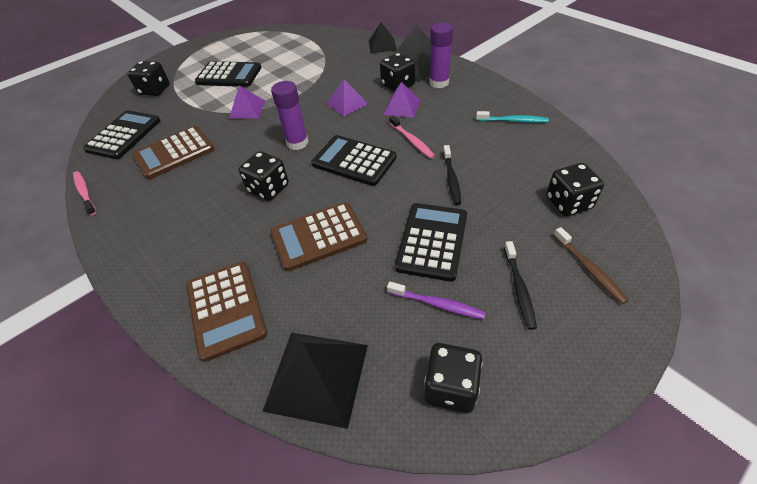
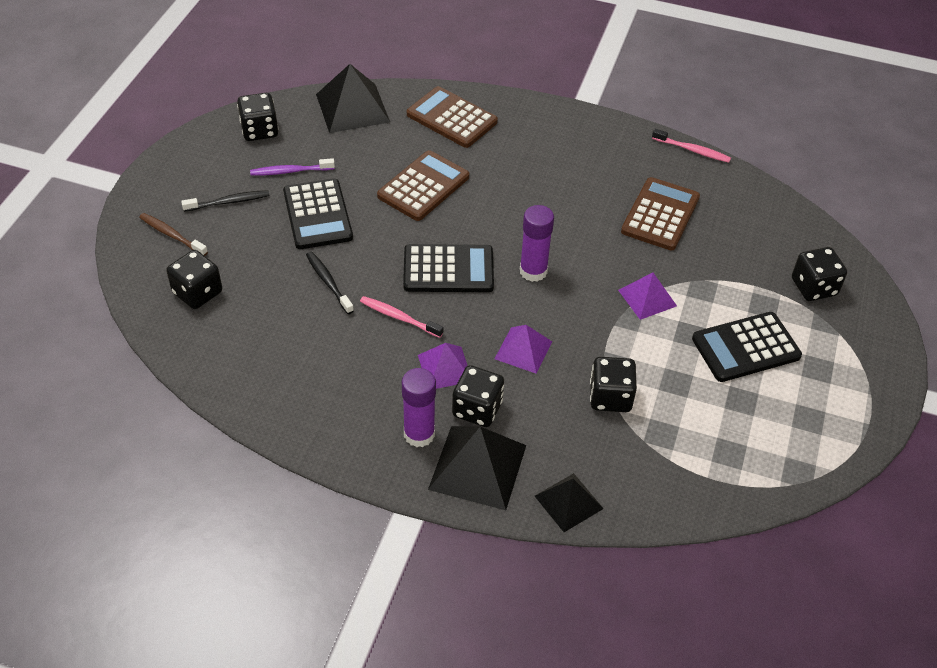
camera: 145 degrees right, 0 degrees up
black calculator [83,110,161,159] -> none
black dice [238,151,288,201] -> black dice moved to [590,357,637,412]
turquoise toothbrush [476,111,549,123] -> none
black toothbrush [504,241,537,330] -> black toothbrush turned 105 degrees clockwise [181,190,269,212]

